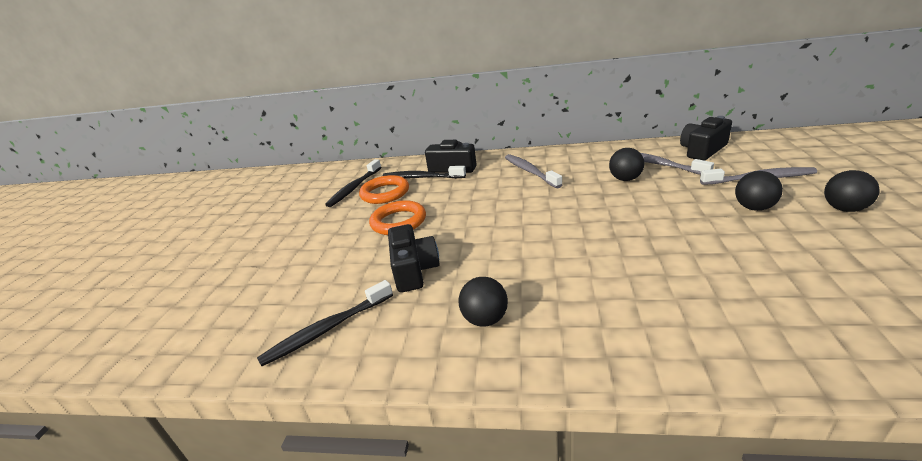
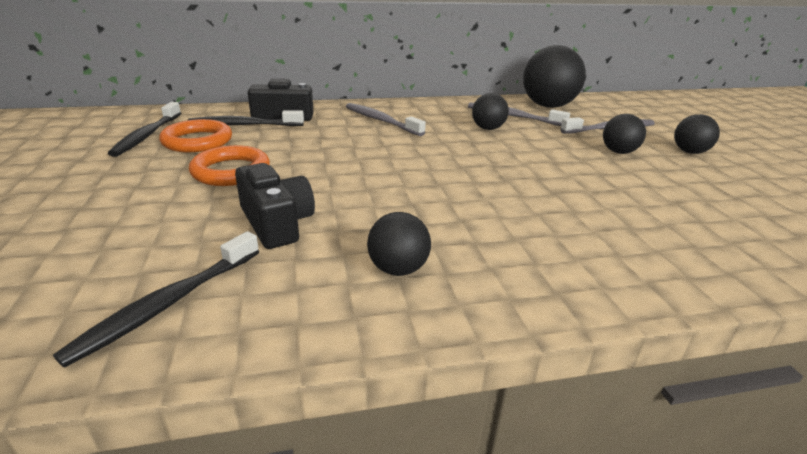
camera: 25 degrees left, 0 degrees up
black camera [680,116,732,161] -> black ball [523,45,586,108]

